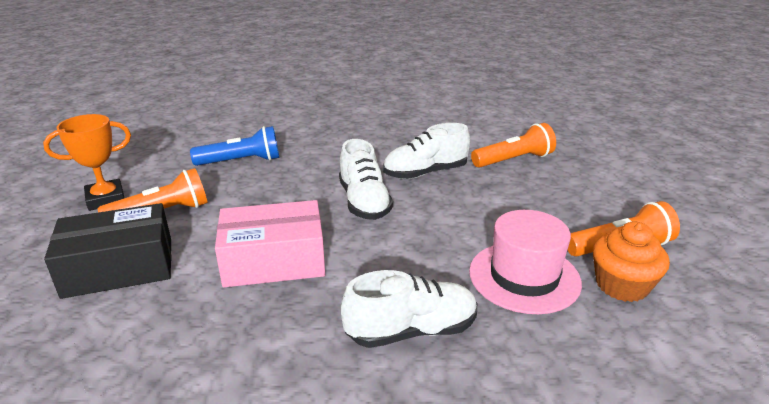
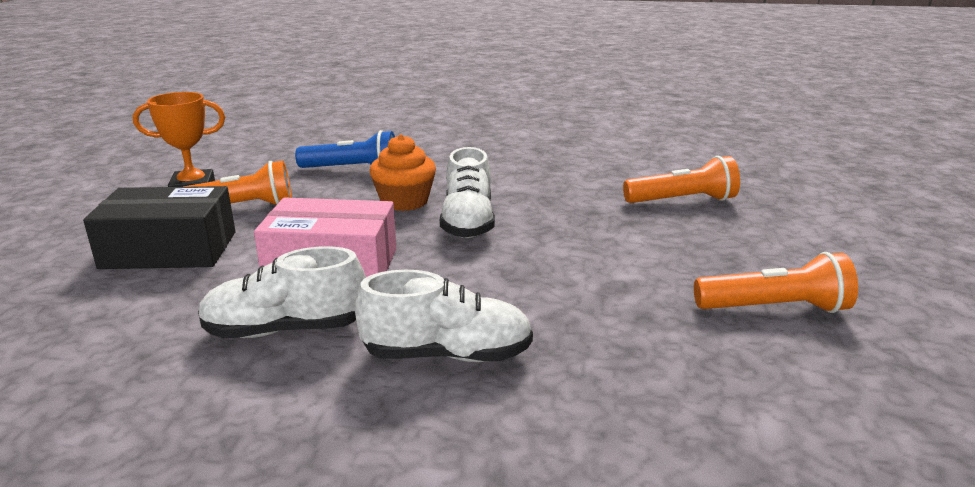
camera: 15 degrees right, 5 degrees down
white shoe [383,123,470,179] -> white shoe moved to [198,246,366,338]
pink hat [469,210,582,314] -> none
orange cupcake [593,221,670,302] -> orange cupcake moved to [370,134,436,211]

